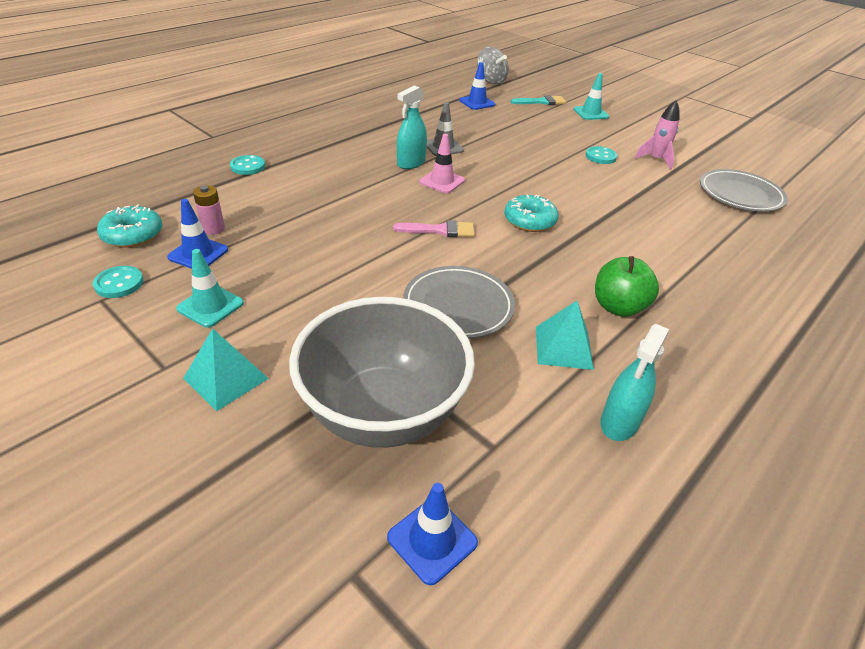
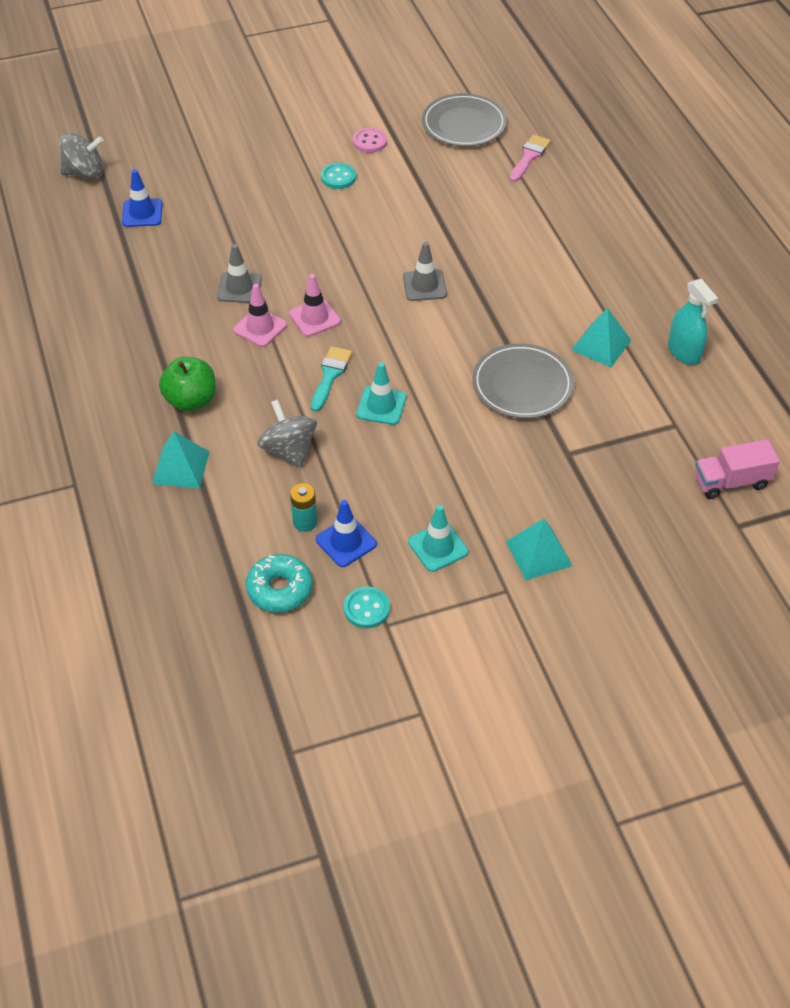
camera: 60 degrees left, 10 degrees up
pink battery [193,185,225,235] -> turquoise battery [290,483,317,532]
turquoise button [230,155,265,175] -> turquoise pyramid [152,431,210,489]
grey bowl [289,297,475,448] -> none
blue traffic cone [387,483,478,585] -> pink truck [695,439,780,499]
pink brush [393,220,475,237] -> pink brush moved to [509,135,551,182]
turquoise spray bottle [397,85,427,169] -> pink traffic cone [233,284,287,347]
turquoise donut [504,195,559,232] -> grey traffic cone [403,242,447,301]
turquoise brush [511,95,566,105] -> turquoise brush moved to [311,346,352,412]
turquoise traffic cone [573,73,609,120] -> turquoise traffic cone moved to [356,362,407,425]
green apple [595,256,659,317] -> green apple moved to [159,357,216,412]
pink rocket [635,100,680,170] -> pink button [353,128,387,153]
none -> grey spinning top [257,399,317,468]

